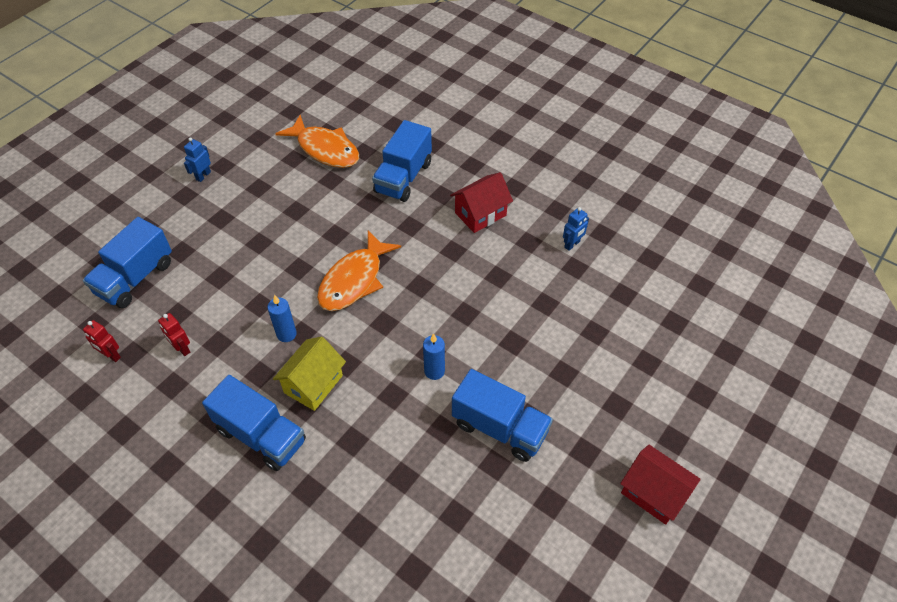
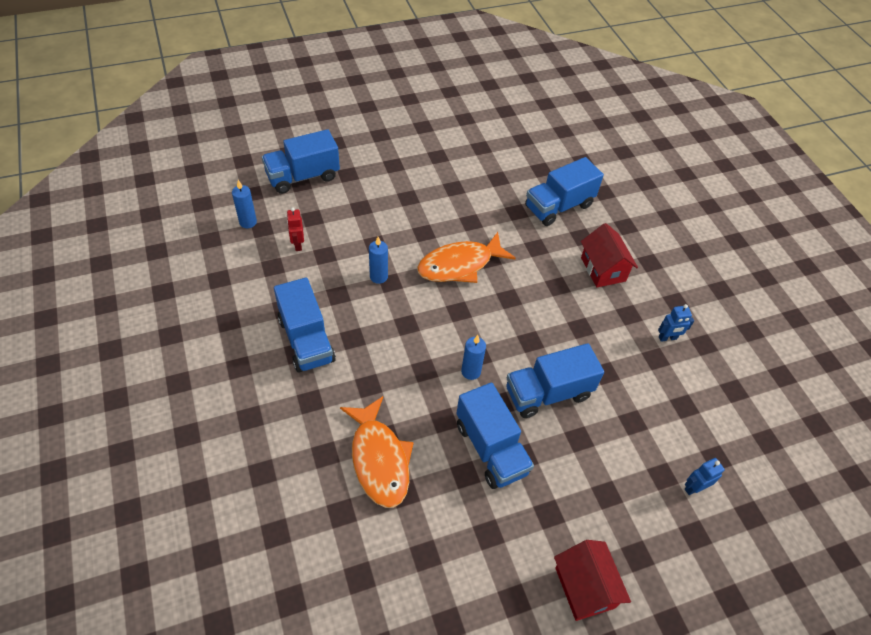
camera: 30 degrees right, 0 degrees up
red robot [83,320,121,362] -> blue candle [232,180,257,228]
blue robot [184,137,211,182] -> blue robot moved to [685,458,725,495]
yellow house [273,336,346,411] -> none
orange fish [275,115,359,168] -> orange fish moved to [340,396,414,508]
red house [450,172,513,233] -> red house turned 75 degrees clockwise [581,223,638,287]
none -> blue truck [506,343,604,418]

